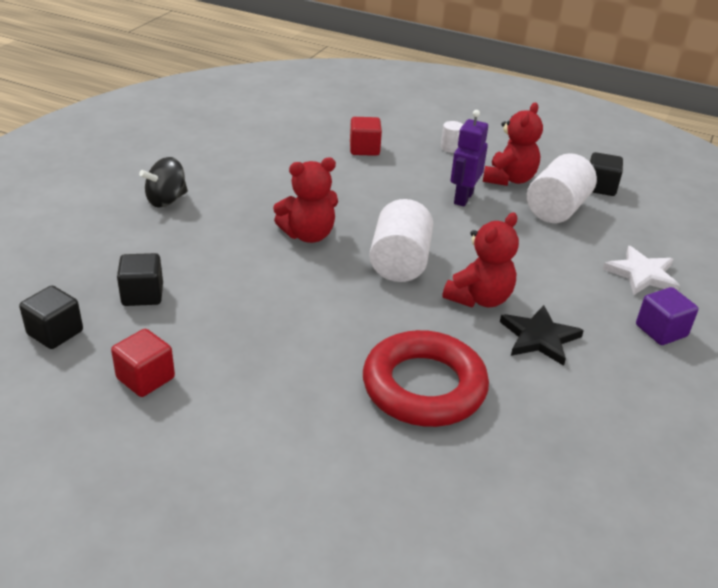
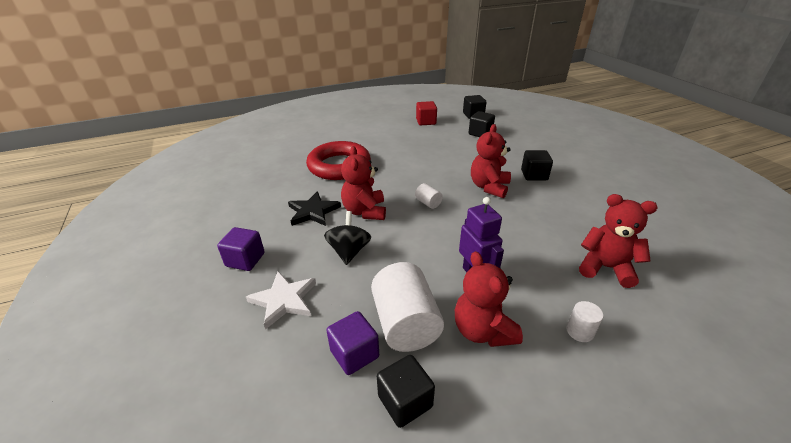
camera: 135 degrees right, 0 degrees up
black spinning top [139,157,188,208] -> black spinning top moved to [324,211,371,265]
red cube [350,117,382,156] -> red teddy bear [579,194,657,288]
white cylinder [370,199,433,282] -> white cylinder [415,183,443,209], size x0.46
none -> purple cube [326,311,379,375]
none -> black cube [521,150,553,180]

